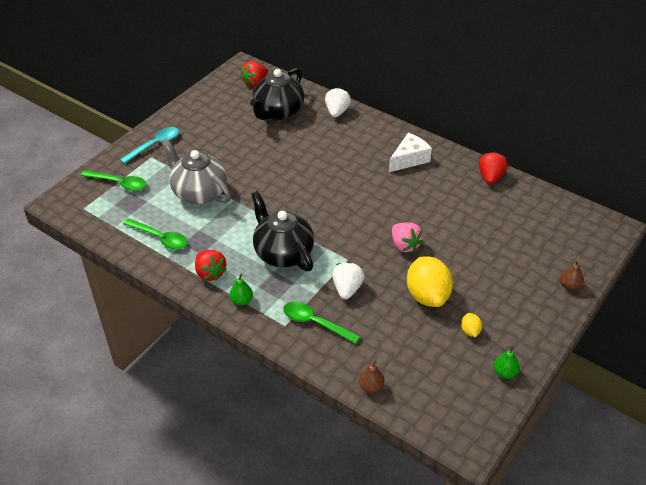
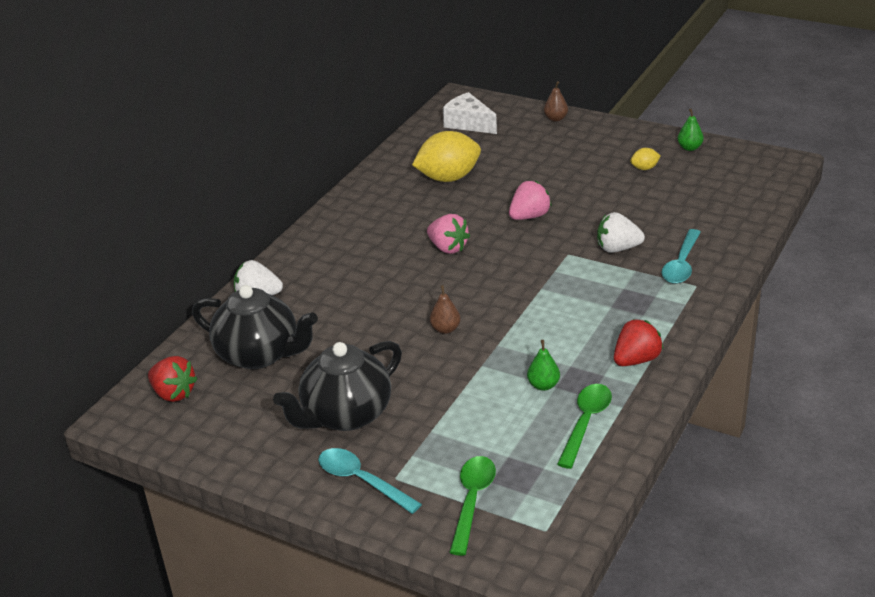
camera: 95 degrees left, 10 degrees down
grey teapot [161,138,231,204] -> none
green pear [230,274,253,305] -> green pear moved to [527,340,560,391]
black teapot [251,191,314,271] -> black teapot moved to [273,341,402,431]
green spoon [283,302,360,344] -> turquoise spoon [662,229,701,284]
brown pear [359,360,385,393] -> brown pear moved to [430,285,461,334]
white cheese [389,133,432,172] -> white cheese moved to [443,92,497,134]
yellow lemon [407,256,453,307] -> yellow lemon moved to [412,131,481,182]
red strawberry [479,152,508,184] -> none
none -> pink strawberry [427,214,470,254]

